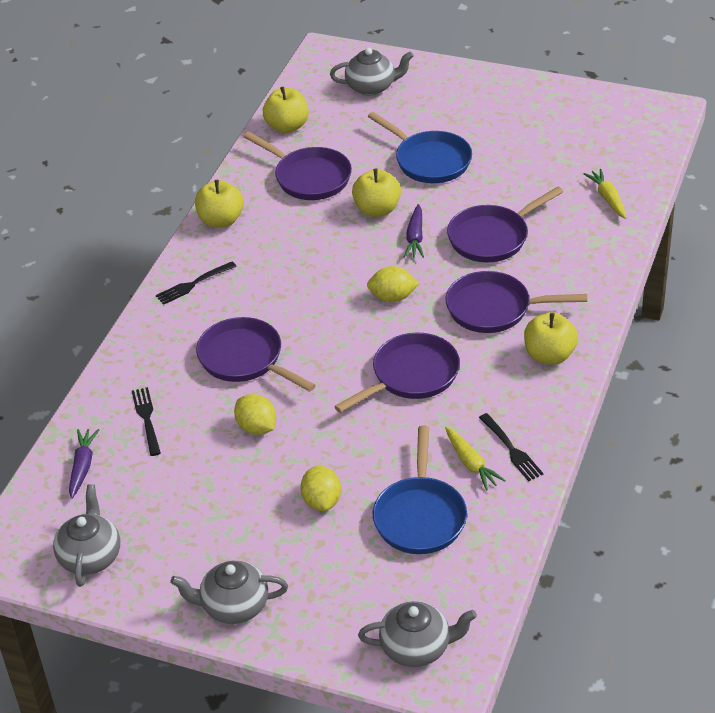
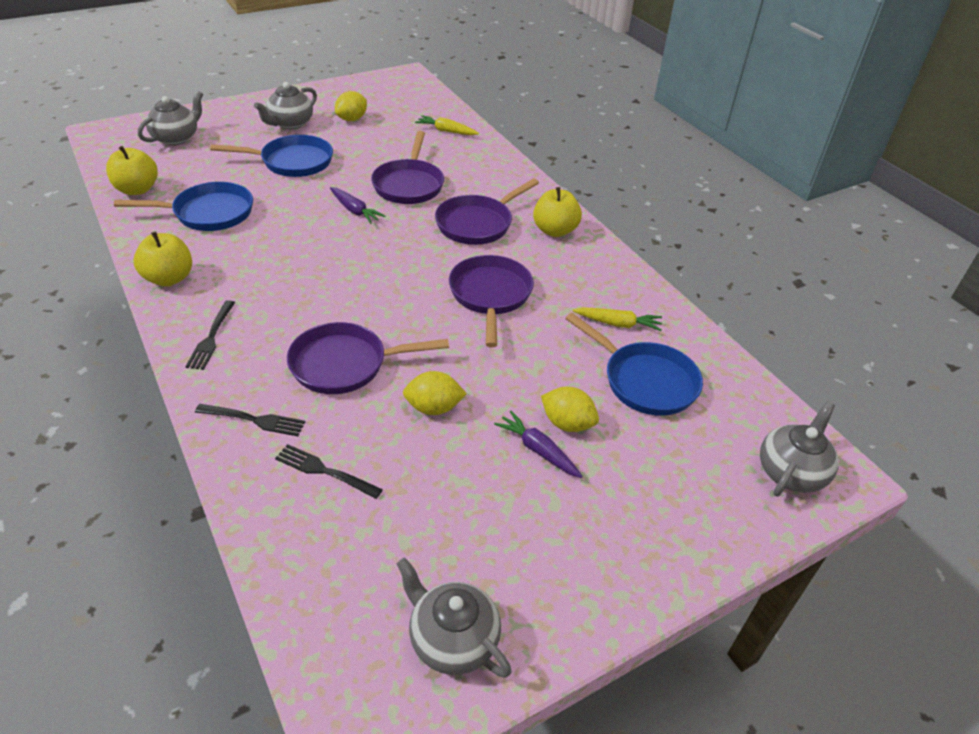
camera: 55 degrees left, 0 degrees up
purple carrot [69,429,99,499] -> purple carrot moved to [494,411,583,478]
grey teapot [170,560,288,624] -> grey teapot moved to [254,82,317,129]
purple pan [243,132,352,200] -> blue pan [114,182,253,231]
yellow apple [352,169,401,217] -> none
yellow lemon [367,266,419,302] -> yellow lemon moved to [335,91,367,121]
black fork [479,413,543,481] -> black fork moved to [195,404,305,436]

